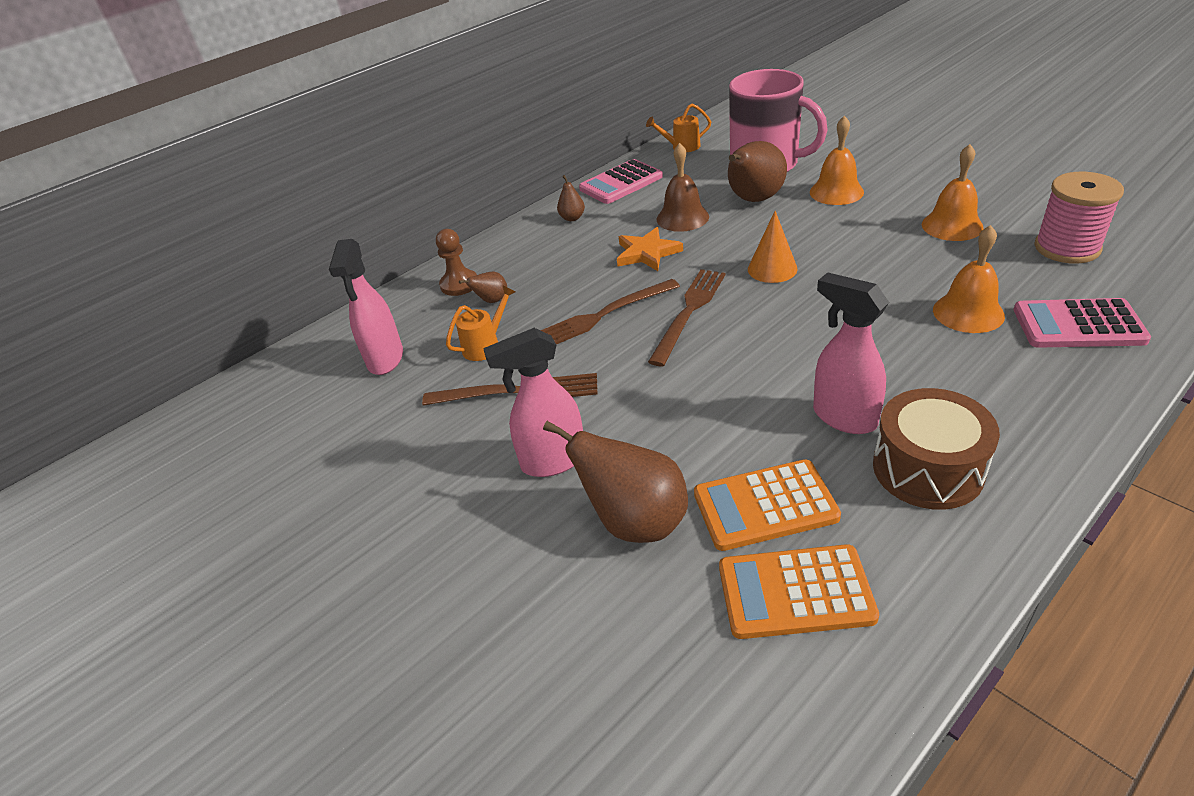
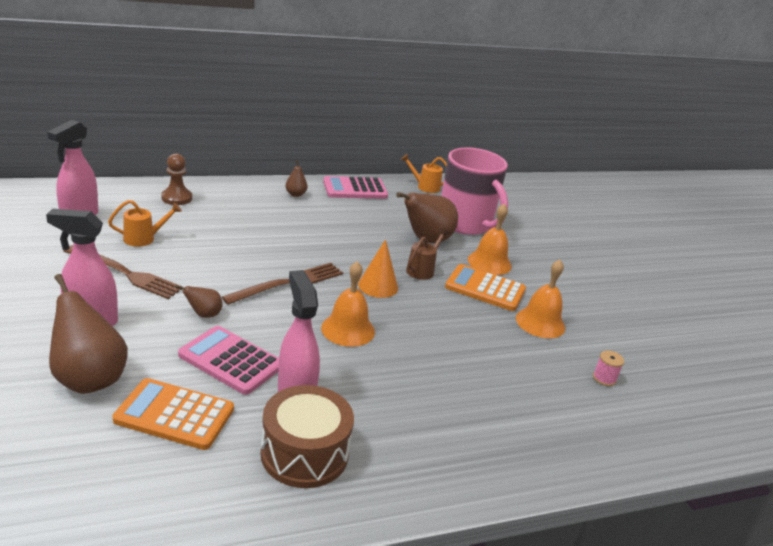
camera: 15 degrees right, 10 degrees down
brown pear [459,271,507,303] -> brown pear moved to [175,285,223,318]
brown fork [540,279,680,344] -> none
orange star [617,227,683,271] -> none
brown bell [657,143,709,232] -> none
orange calculator [719,544,879,639] -> orange calculator moved to [445,264,526,311]
orange bell [933,225,1005,333] -> orange bell moved to [321,261,375,347]
pink calculator [1013,298,1151,348] -> pink calculator moved to [178,326,279,395]
pink spool [1034,172,1124,264] -> pink spool [593,350,624,386], size x0.44
none -> brown watering can [406,228,449,280]

